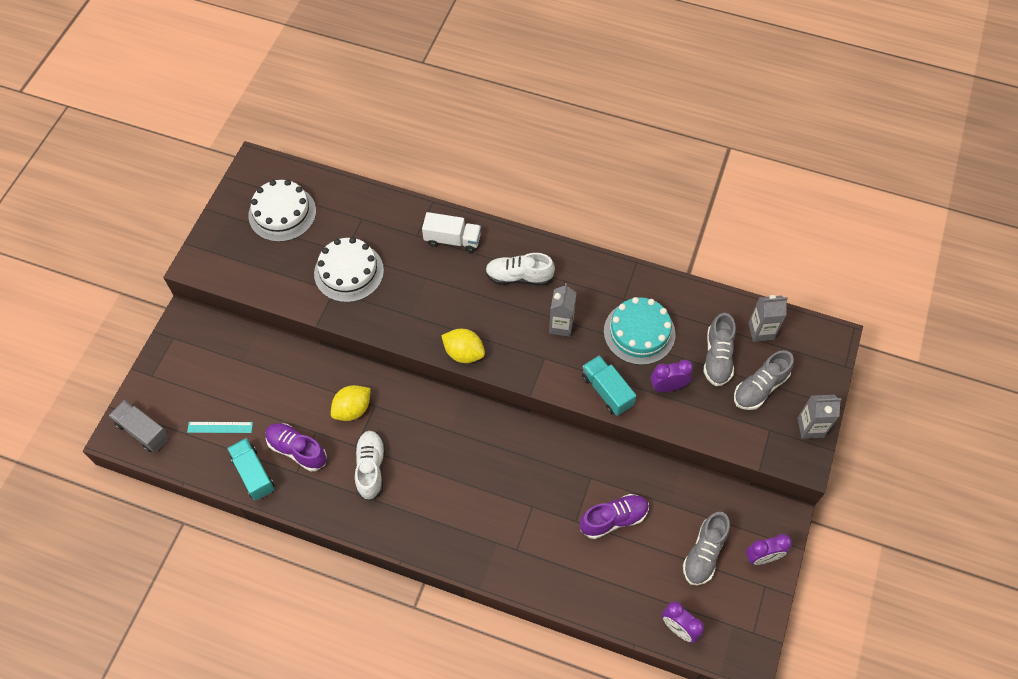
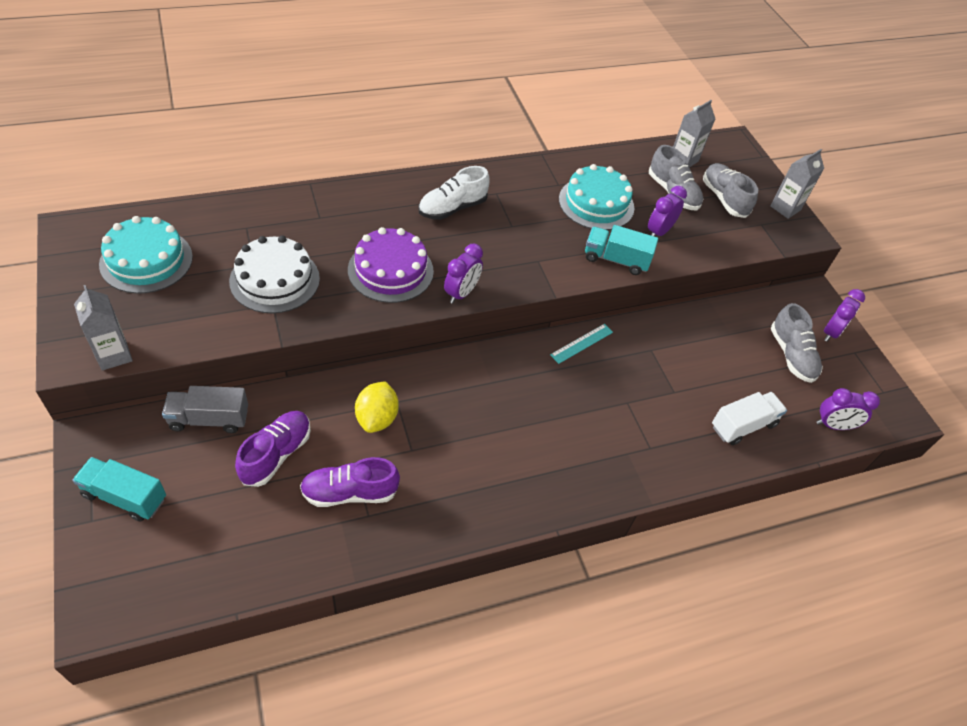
camera: 45 degrees left, 10 degrees down
grey truck [109,400,169,452] -> grey truck moved to [162,386,248,433]
turquoise ruler [187,422,253,433] -> turquoise ruler moved to [550,324,613,364]
turquoise truck [227,438,275,500] -> turquoise truck moved to [72,457,166,522]
white cake [248,180,316,242] -> turquoise cake [99,216,193,294]
white shoe [355,431,385,501] -> none
white truck [422,212,481,253] -> white truck moved to [712,392,787,445]
yellow lemon [441,329,485,363] -> purple clock [444,243,483,304]
grey carton [549,283,577,337] -> grey carton moved to [74,285,133,371]
purple shoe [580,494,649,539] -> purple shoe moved to [235,411,311,487]
grey shoe [734,350,794,410] -> grey shoe turned 150 degrees clockwise [703,163,758,218]
none -> purple cake [348,227,434,303]

